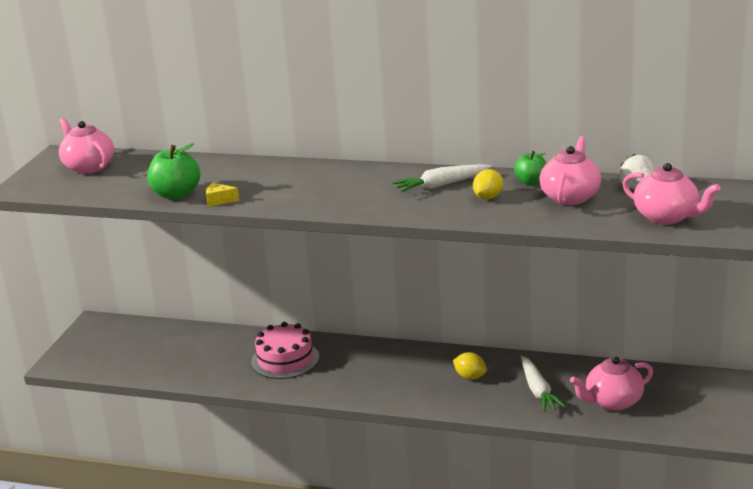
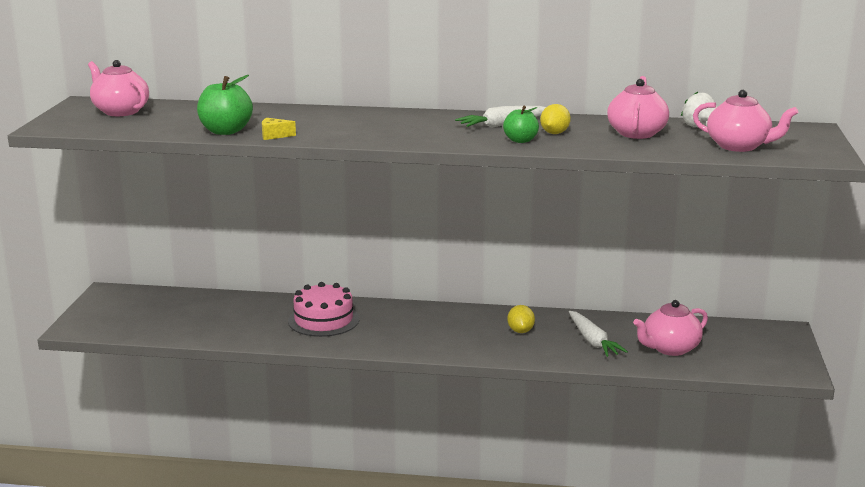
camera: 10 degrees left, 5 degrees down
yellow lemon [453,352,487,380] -> yellow lemon turned 60 degrees clockwise [507,305,535,333]
green apple [514,151,547,186] -> green apple moved to [503,106,539,143]

